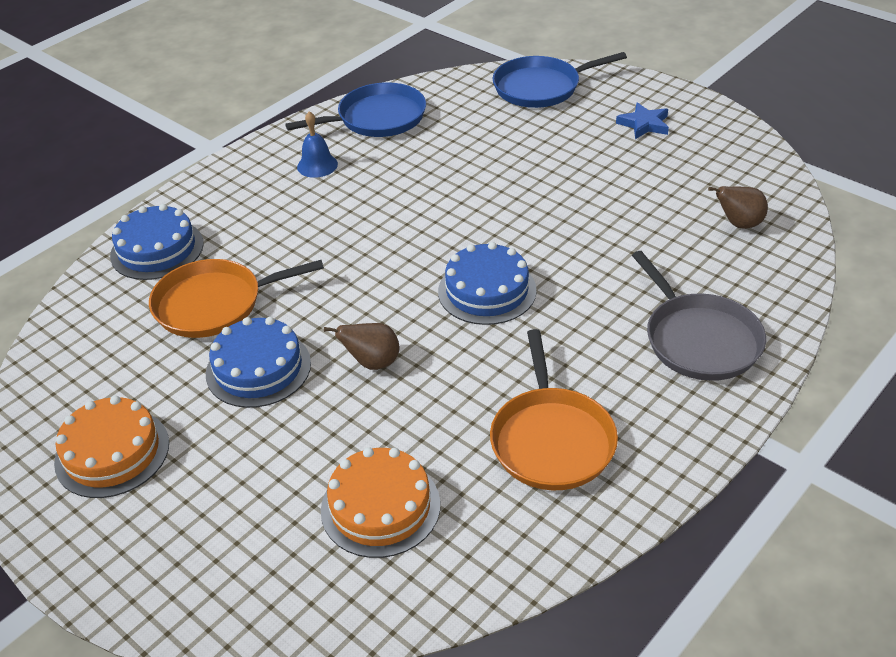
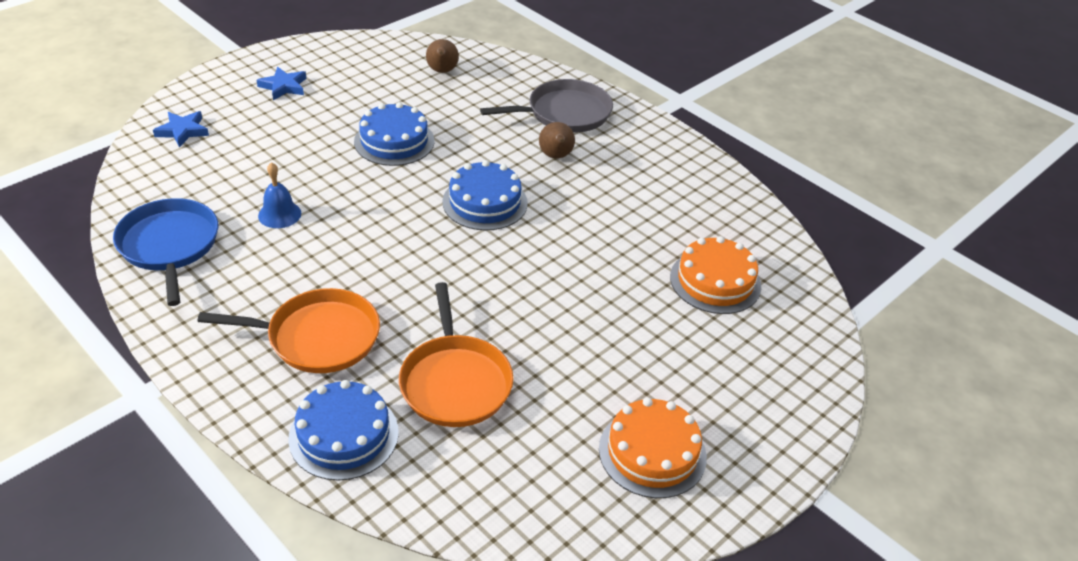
camera: 90 degrees left, 0 degrees up
blue cake [206,317,311,408] -> blue cake moved to [354,102,435,166]
blue bell [297,111,338,178] -> blue bell moved to [258,162,301,228]
brown pear [324,323,399,370] -> brown pear moved to [539,122,575,158]
orange pan [490,329,618,490] -> orange pan moved to [197,288,380,373]
blue pan [492,52,627,108] -> blue star [153,111,209,148]

